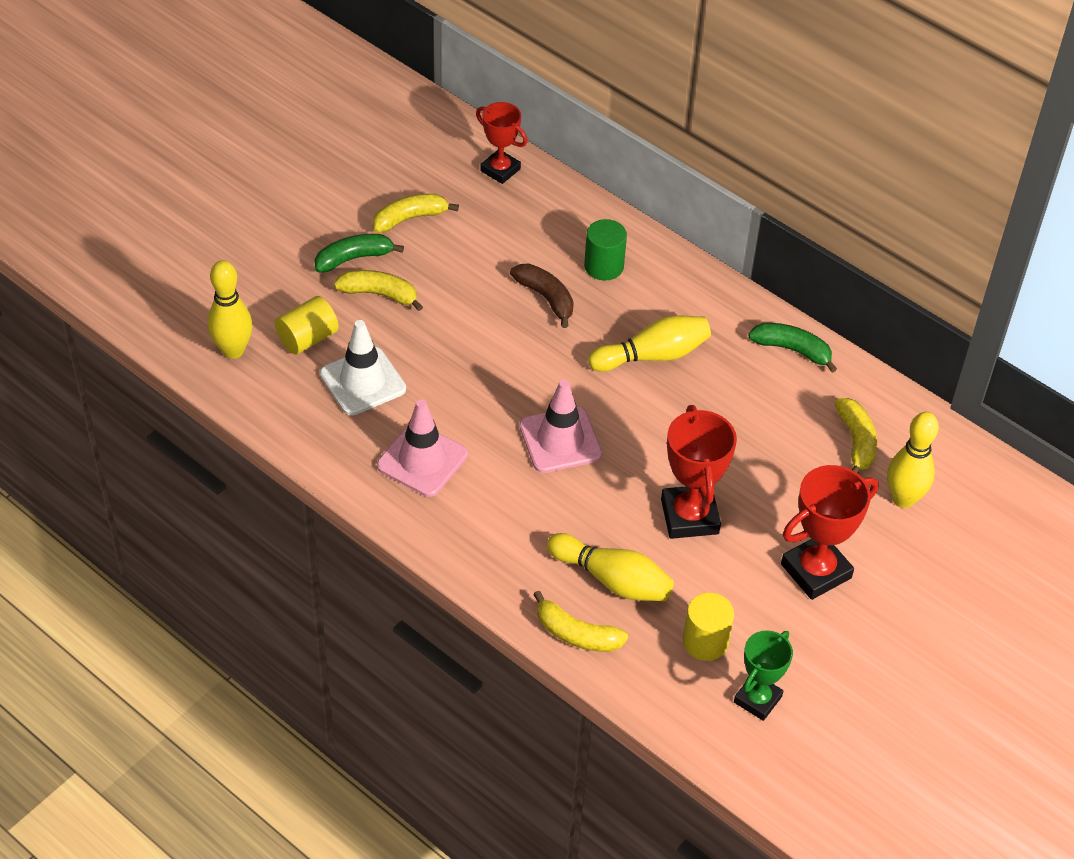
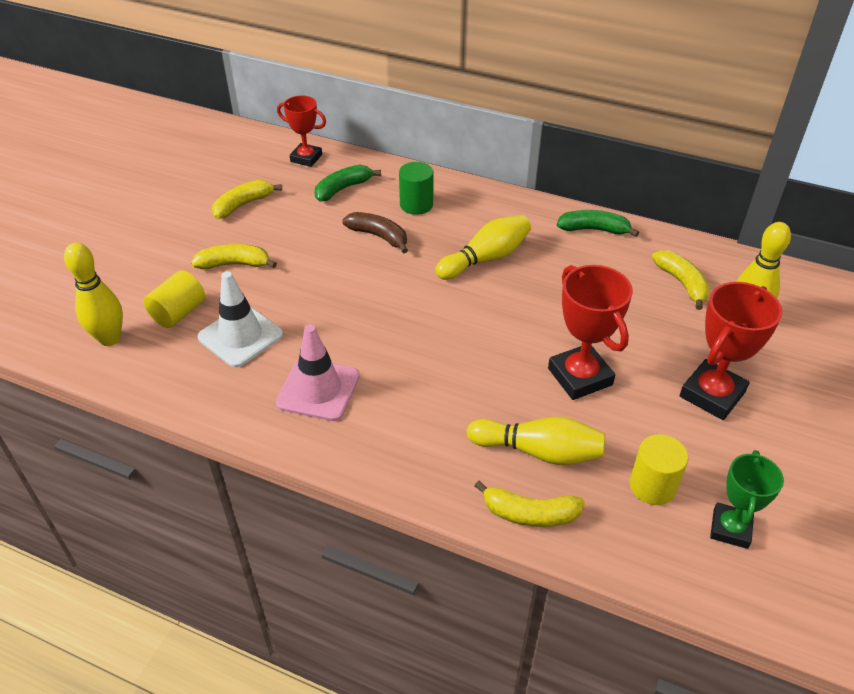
camera: 15 degrees left, 5 degrees down
green banana [315,234,404,273] -> green banana moved to [315,165,381,202]
pink traffic cone [519,379,602,473] -> none

